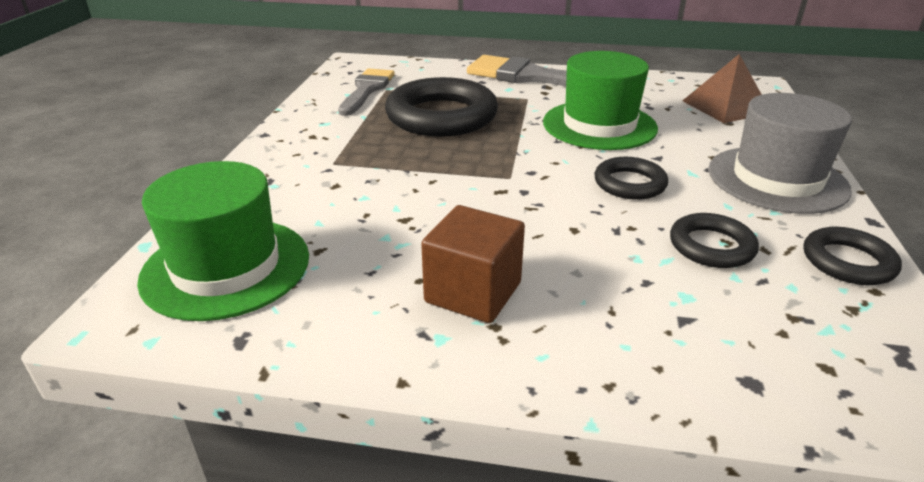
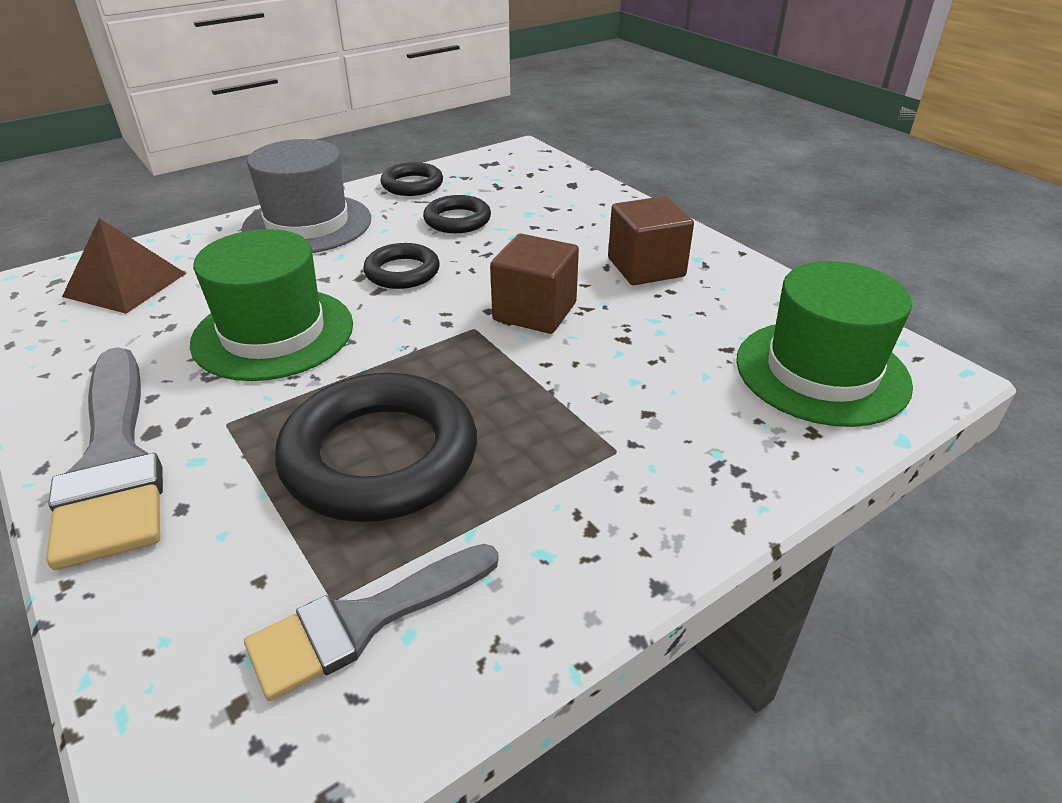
camera: 135 degrees left, 5 degrees up
none -> brown cube [490,234,579,334]

